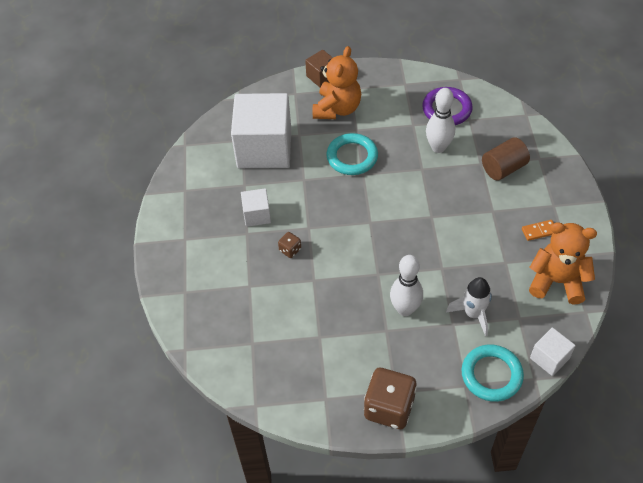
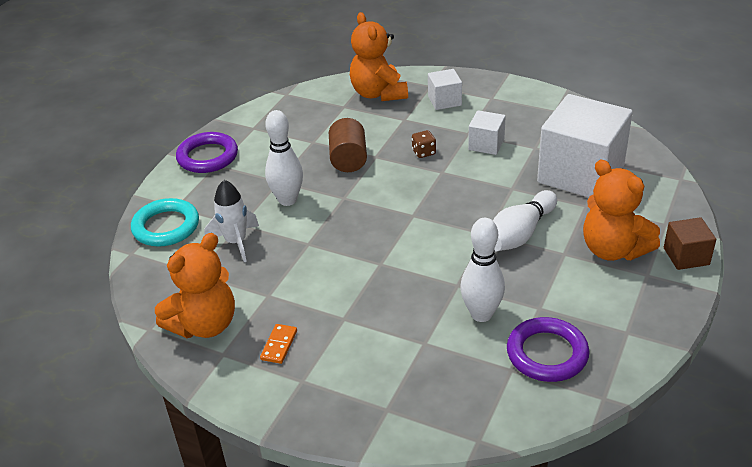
camera: 120 degrees right, 15 degrees down
turquoise ring [326,133,378,175] -> white bowling pin [493,190,557,251]
brown dice [364,368,417,429] -> purple ring [176,132,238,173]
brown cylinder [482,137,530,181] -> brown cylinder moved to [329,118,367,172]
white cube [530,327,575,376] -> white cube moved to [428,69,462,110]
none -> orange teddy bear [350,12,408,101]

